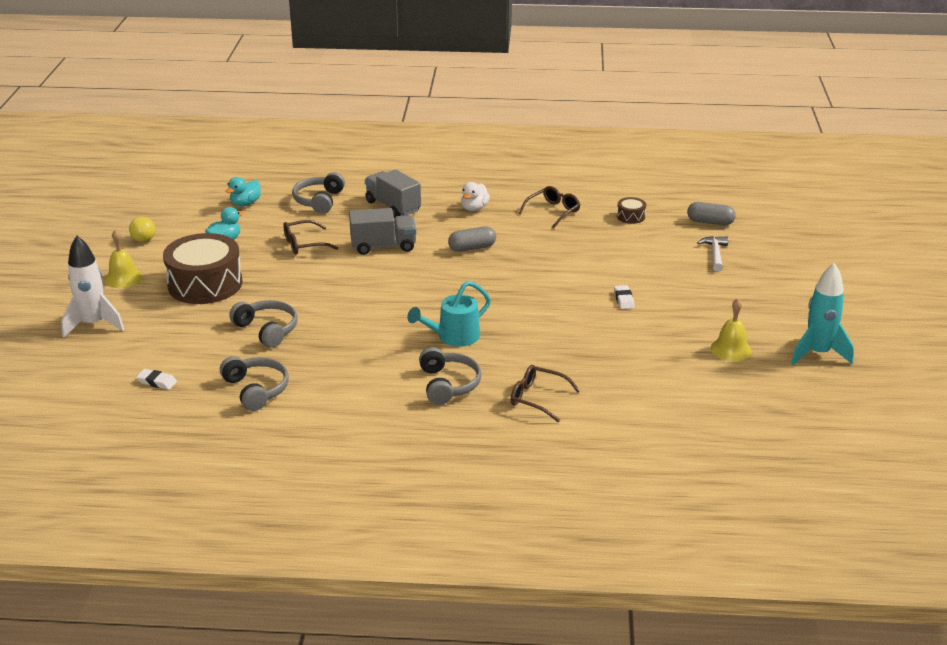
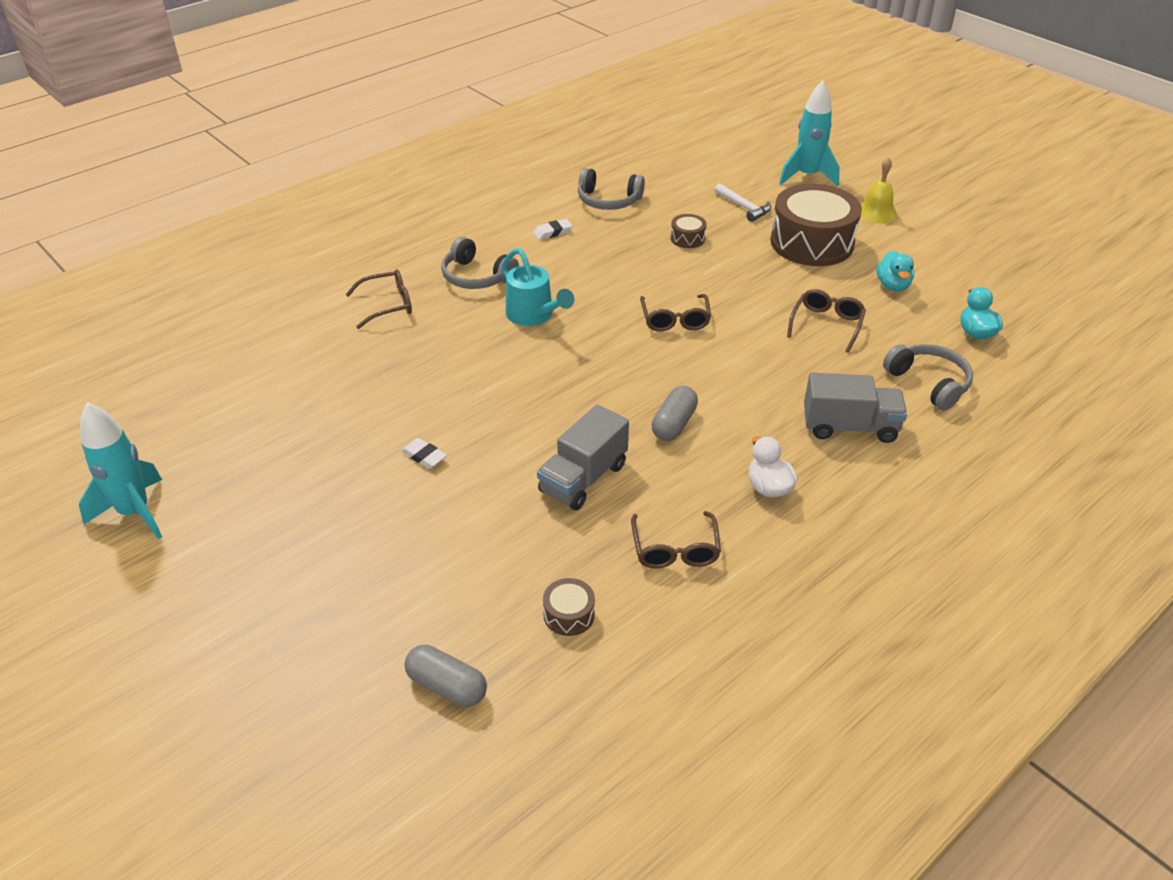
camera: 135 degrees right, 10 degrees up
white rocket [61,236,125,338] -> turquoise rocket [779,80,840,186]
yellow ball [129,216,155,242] -> none
white eraser [136,369,177,390] -> white eraser moved to [533,219,572,240]
grey headphones [229,300,298,348] -> brown drum [671,214,707,248]
grey truck [349,208,416,255] -> grey truck moved to [537,405,629,510]
turquoise watering can [407,281,491,347] -> turquoise watering can turned 135 degrees clockwise [502,248,574,326]
grey capsule [687,202,736,225] -> grey capsule turned 60 degrees clockwise [405,645,487,707]
white hammer [697,236,728,272] -> white hammer moved to [714,183,771,222]
yellow bell [711,299,752,361] -> none
none -> brown glasses [640,294,711,331]

